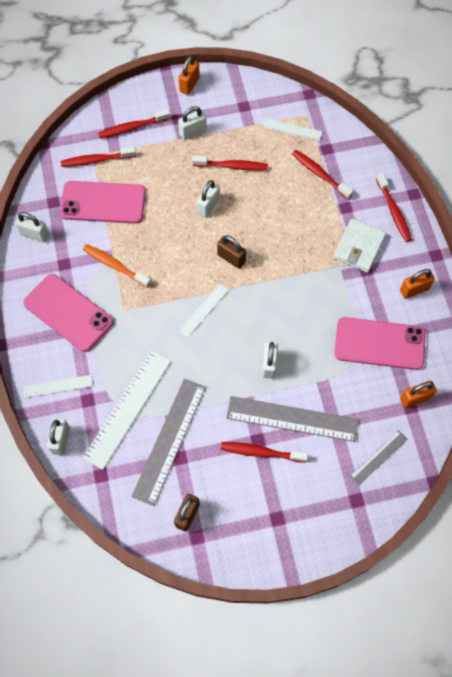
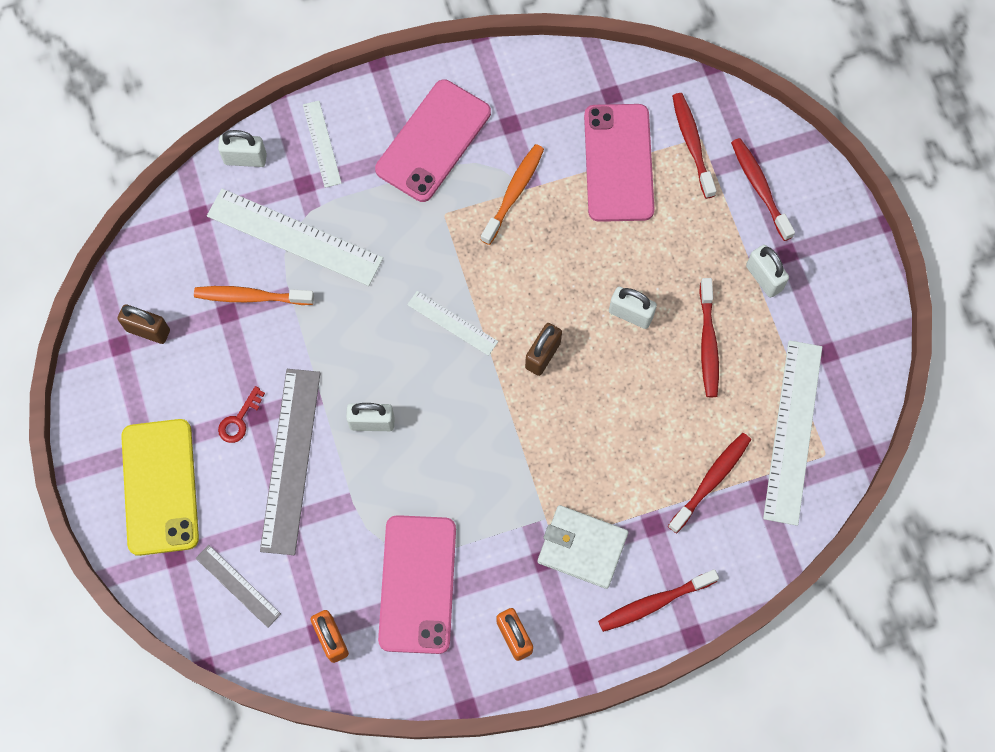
camera: 85 degrees right, 5 degrees up
white padlock [15,212,49,242] -> none
grey ruler [131,379,206,506] -> orange toothbrush [194,286,314,305]
orange padlock [179,56,200,95] -> none
red toothbrush [221,442,308,463] -> red key [218,386,265,443]
white ruler [262,118,322,141] -> white ruler [763,340,822,526], size x1.88
none -> yellow phone [121,419,199,556]

